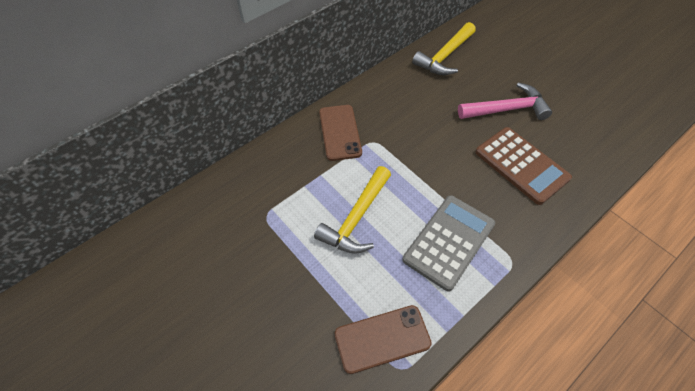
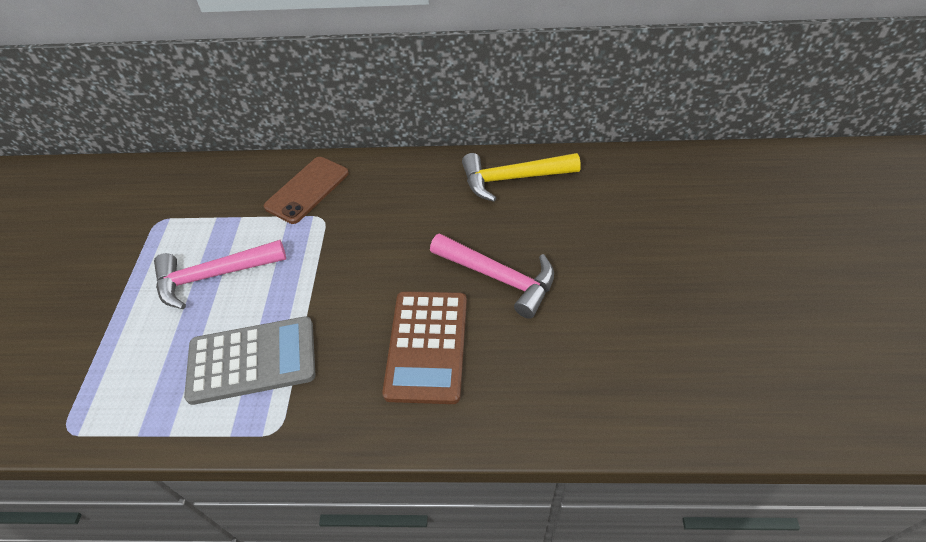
camera: 45 degrees right, 5 degrees down
yellow hammer [314,166,391,254] -> pink hammer [154,240,286,309]
brown phone [335,305,432,374] -> none

